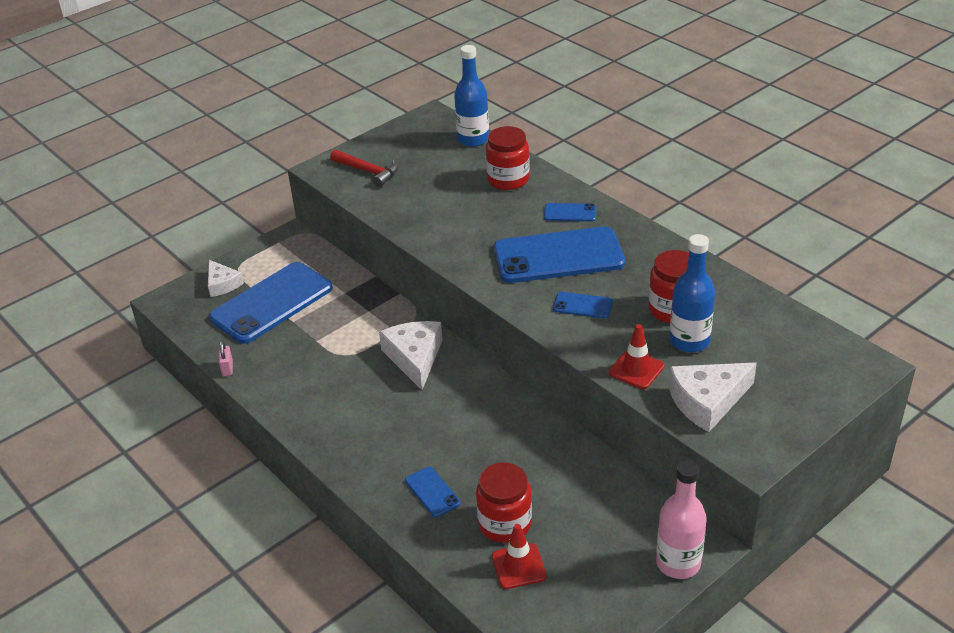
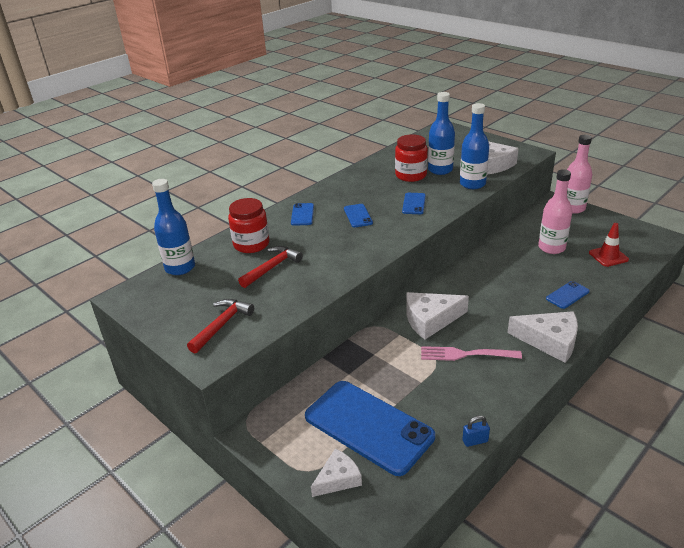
camera: 95 degrees left, 5 degrees down
pink padlock [219,340,233,376] -> blue padlock [463,415,490,447]
red jar [476,462,532,543] -> none
blue phone [494,227,625,283] -> blue phone [344,204,373,228], size x0.43
red traffic cone [609,324,664,389] -> blue bottle [460,103,489,189]
none -> red hammer [238,246,303,288]
none -> pink fork [421,346,522,361]
none -> white cheese [507,311,578,363]
none -> pink bottle [538,169,572,254]

